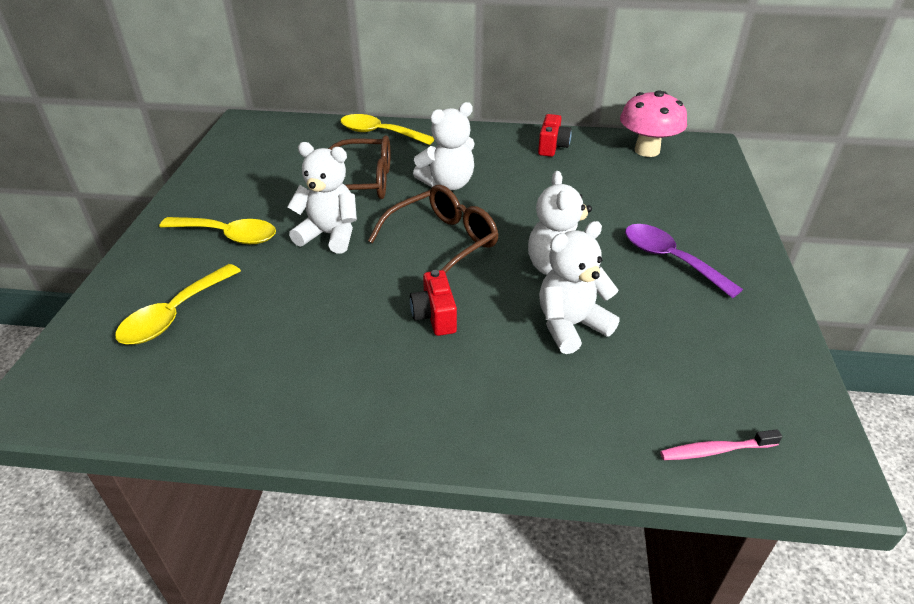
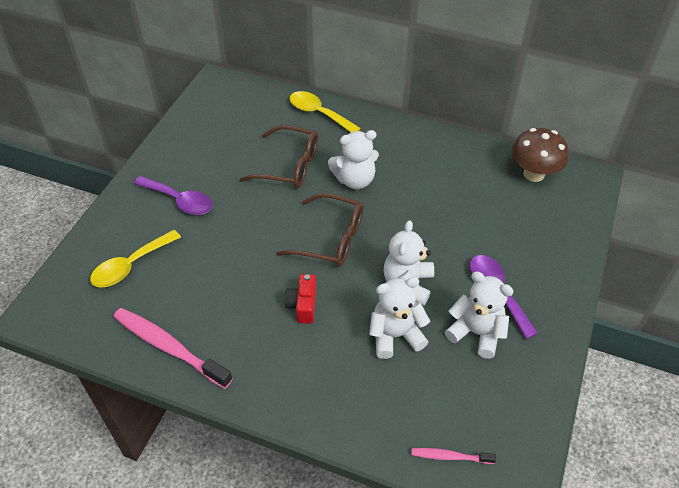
camera: 15 degrees right, 10 degrees up
yellow spoon [159,217,276,244] -> purple spoon [134,176,212,215]
white teddy bear [287,142,357,253] -> white teddy bear moved to [445,271,514,359]
brown glasses [368,185,499,273] -> brown glasses turned 45 degrees clockwise [277,193,364,267]
red camera [538,114,572,157] -> none
pink mushroom [620,90,687,157] -> brown mushroom [512,128,569,182]
none -> pink toothbrush [113,308,233,389]

